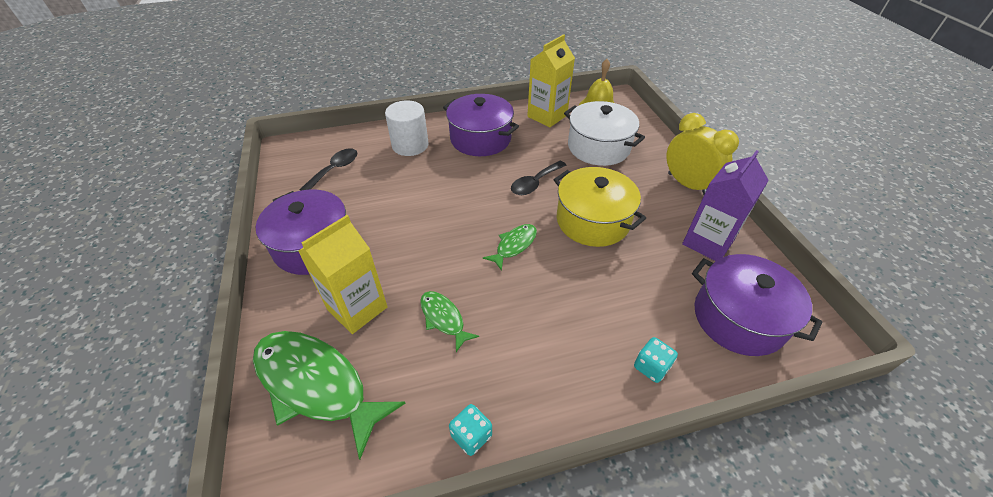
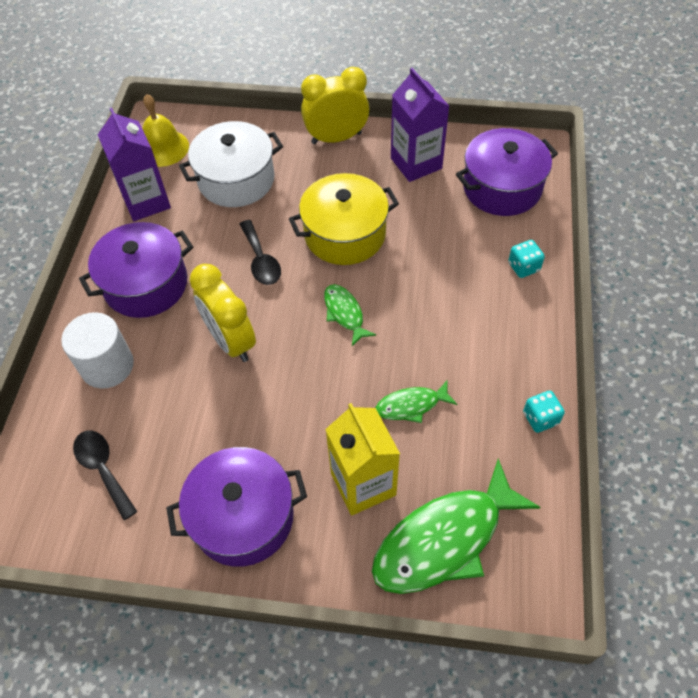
camera: 65 degrees left, 10 degrees up
yellow carton [527,34,575,127] -> purple carton [98,108,171,221]
none -> yellow clock [190,264,256,362]

